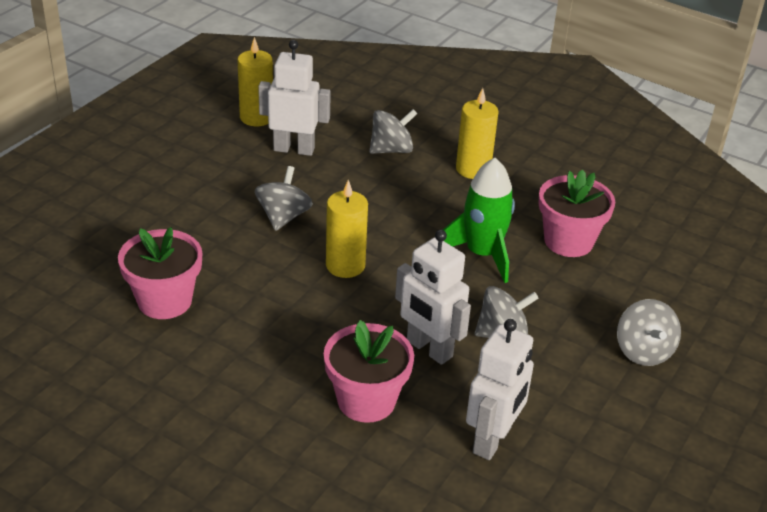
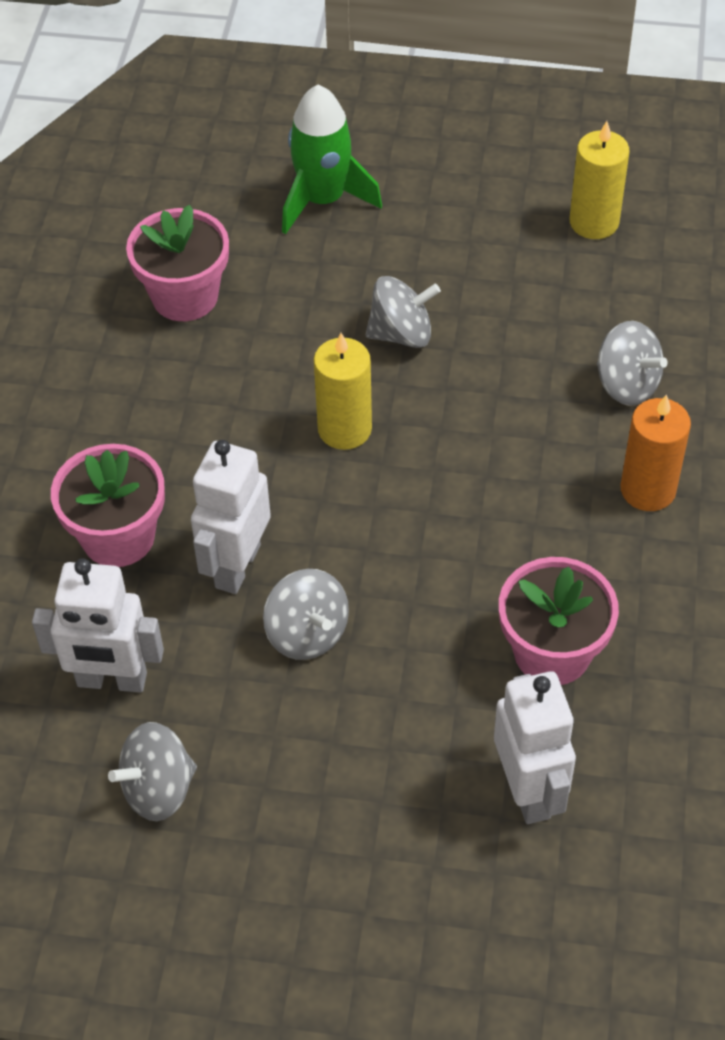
camera: 70 degrees right, 15 degrees up
white robot [258,40,331,156] -> white robot moved to [494,671,576,824]
green rocket [443,158,515,283] -> green rocket moved to [282,85,382,234]
yellow candle [456,88,499,179] -> orange candle [620,394,691,511]
grey spinning top [617,299,681,366] -> grey spinning top moved to [108,722,197,821]

